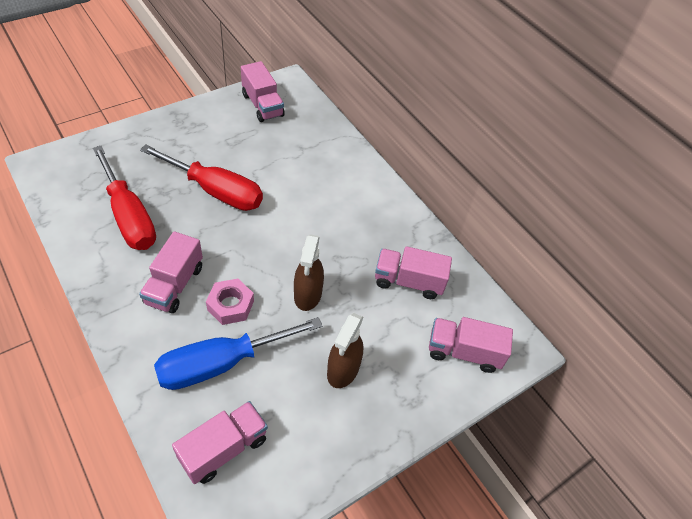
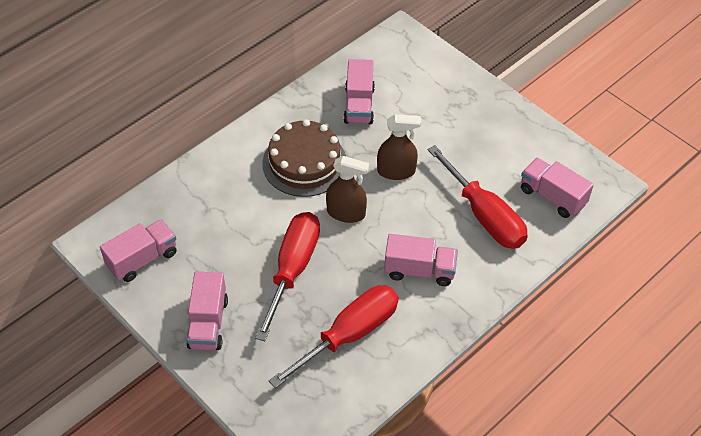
camera: 95 degrees left, 0 degrees up
blue screwdriver [154,317,322,390] -> red screwdriver [428,145,528,249]
pink nut [206,279,254,325] -> none
brown spray bottle [327,313,364,388] -> brown spray bottle moved to [326,156,369,223]
pink truck [429,317,513,373] -> pink truck moved to [186,272,228,350]
none -> brown cake [263,119,346,197]

